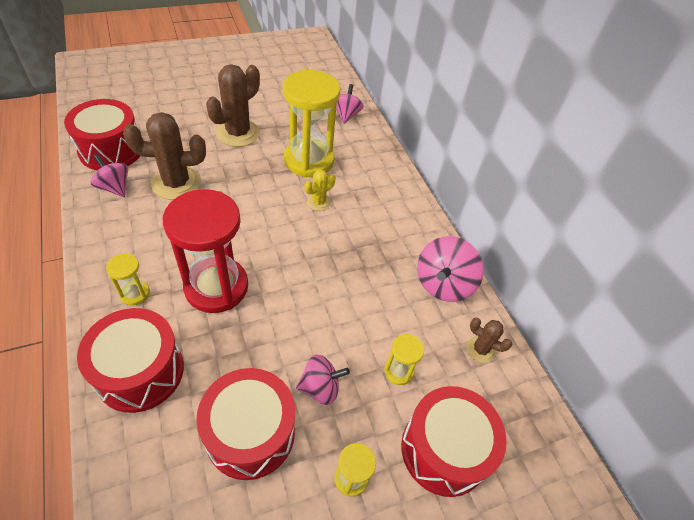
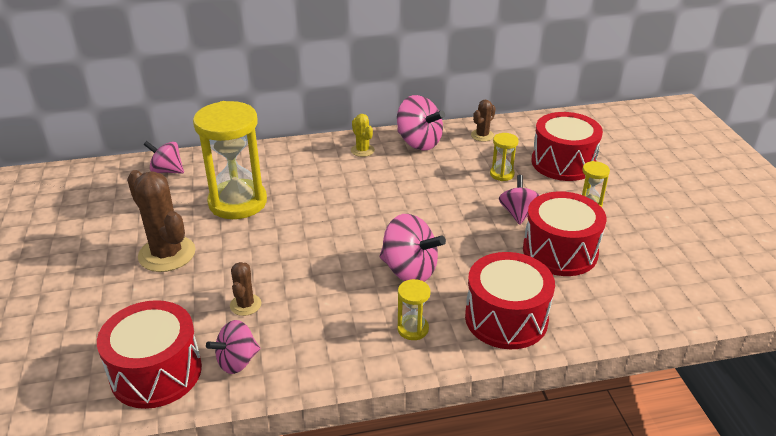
camera: 75 degrees left, 15 degrees down
brown cactus [123,112,206,200] -> brown cactus [230,262,261,316], size x0.51
red hourglass [163,189,248,313] -> pink spinning top [380,214,446,282]
yellow cactus [304,169,336,211] -> yellow cactus moved to [351,114,375,157]

